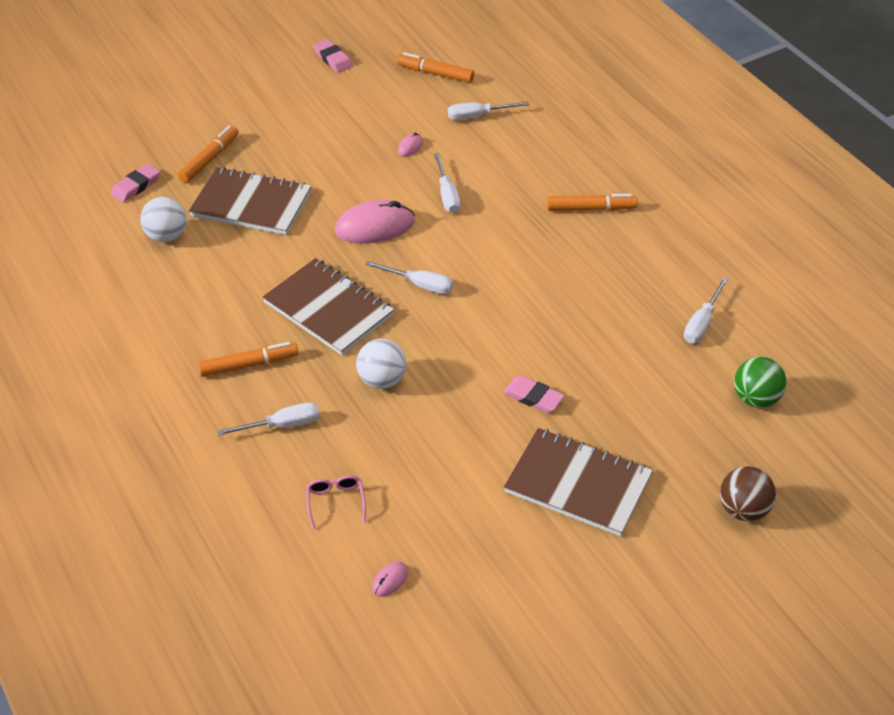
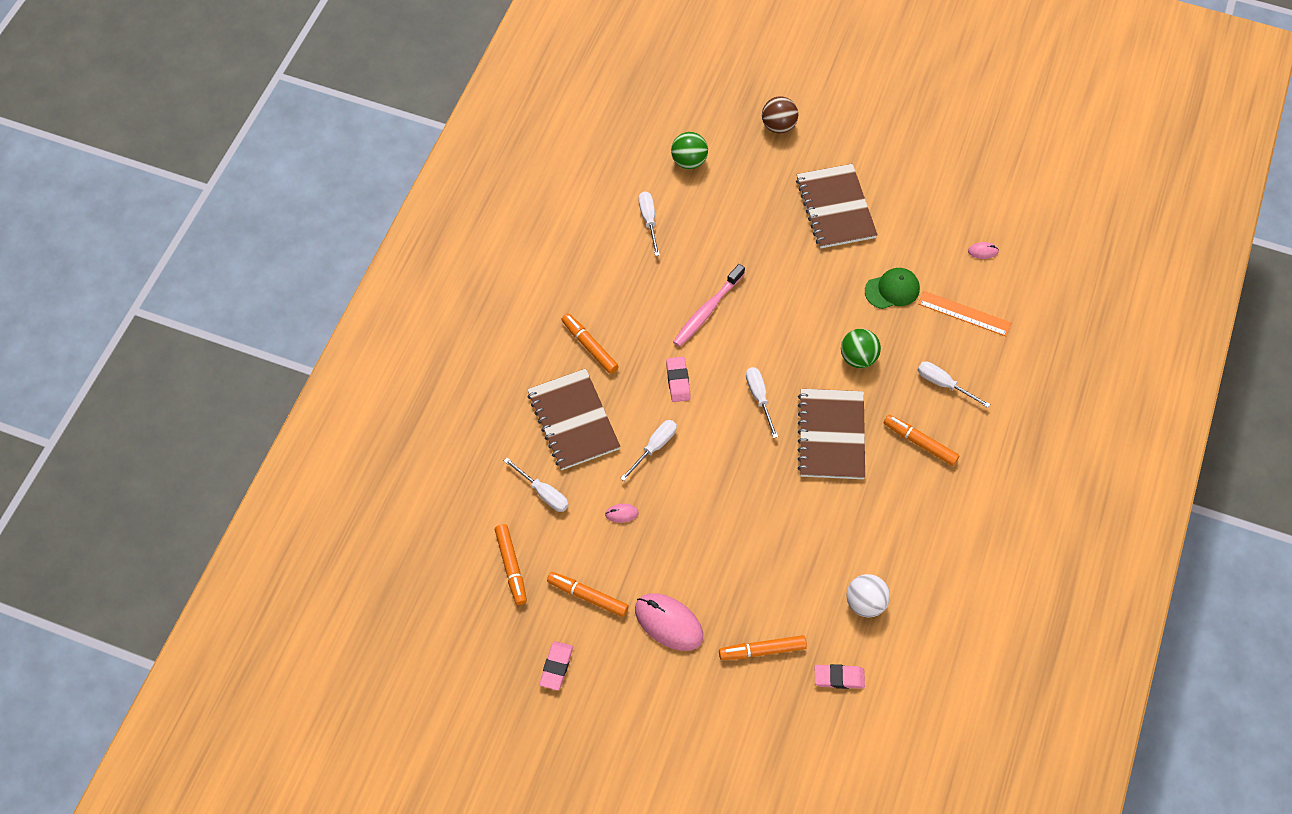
camera: 130 degrees left, 15 degrees up
brown notebook [189,167,311,235] -> brown notebook moved to [527,368,621,470]
pink glasses [306,475,366,530] -> orange ruler [919,291,1011,336]
pink mouse [335,200,415,244] -> pink mouse moved to [635,593,703,651]
white ball [356,339,406,389] -> green ball [841,329,881,368]
pink eraser [503,375,565,413] -> pink eraser moved to [666,357,691,402]
white screwdriver [684,278,728,343] -> white screwdriver turned 90 degrees counterclockwise [639,191,660,256]
none -> orange marker [547,572,629,617]
none -> pink toothbrush [673,264,745,347]
none -> green cap [865,268,920,309]

